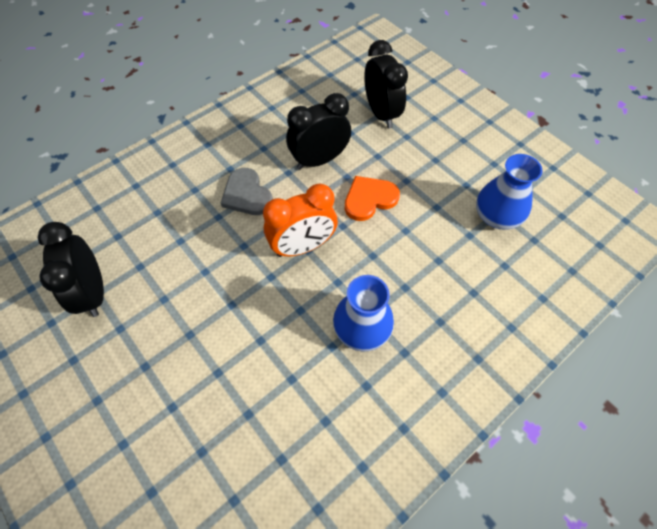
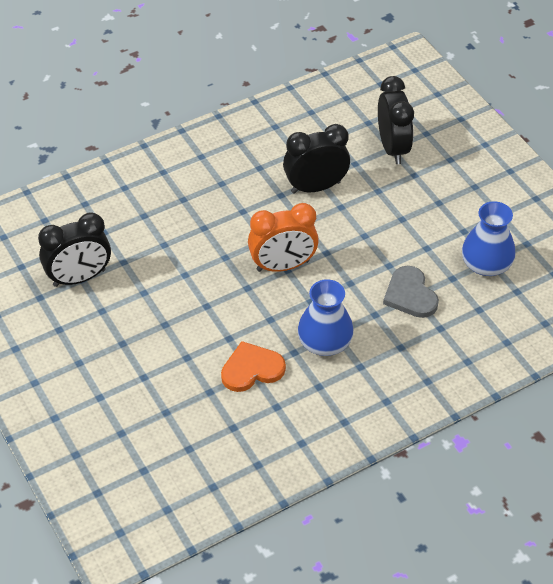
camera: 10 degrees right, 10 degrees down
black clock [38,222,104,317] -> black clock turned 105 degrees counterclockwise [38,212,111,287]
grey heart [221,168,273,215] -> grey heart moved to [383,266,439,318]
orange heart [345,176,400,221] -> orange heart moved to [221,341,286,392]

